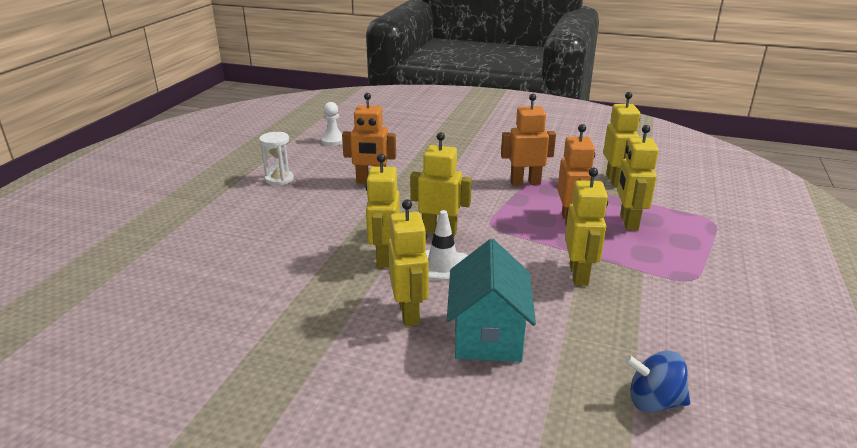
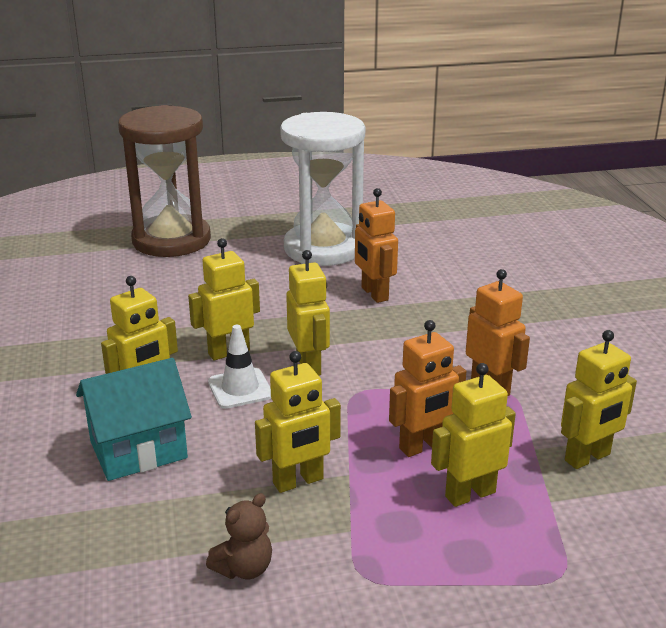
camera: 60 degrees right, 0 degrees up
white hourglass [259,132,294,186] -> white hourglass [280,112,365,266], size x2.48
white pawn [321,102,343,146] -> none
blue spinning top [625,350,690,413] -> none
none -> brown hourglass [118,105,211,257]
none -> brown teddy bear [206,493,272,579]

